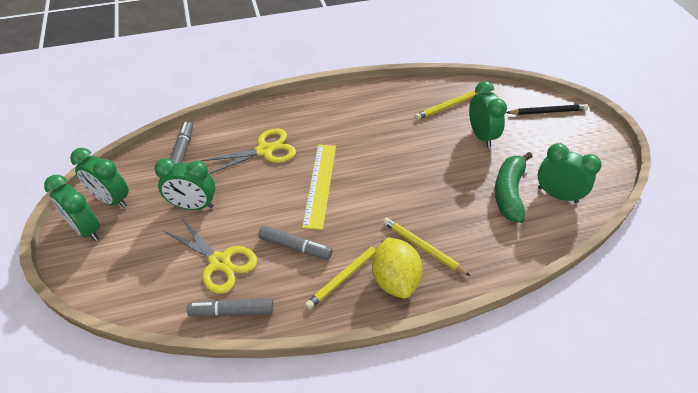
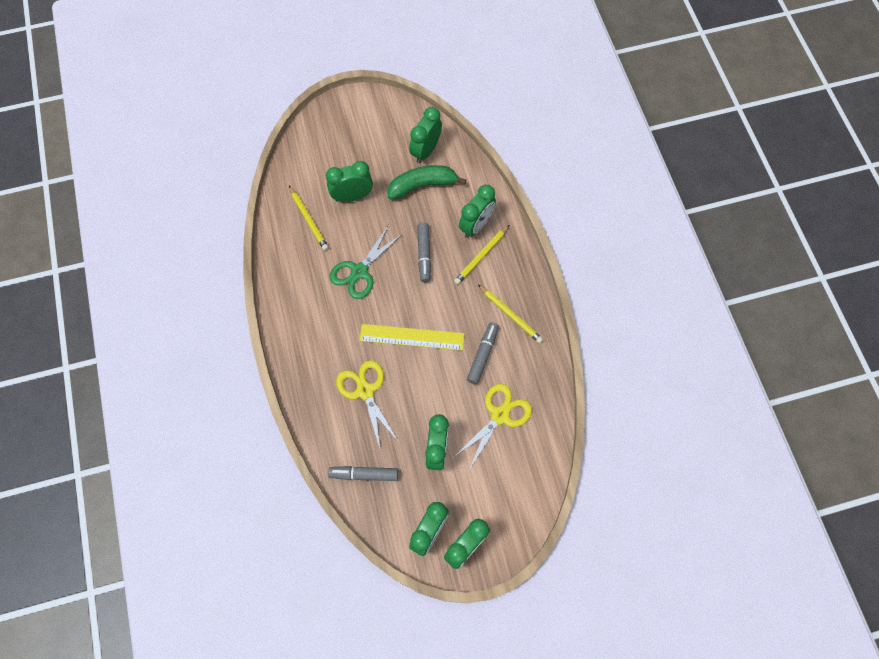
camera: 90 degrees left, 20 degrees up
grey marker [187,298,273,317] -> grey marker moved to [417,222,431,282]
yellow lemon [372,237,423,299] -> none
green banana [495,152,533,223] -> green banana turned 150 degrees clockwise [388,165,466,200]
black pencil [506,104,588,115] -> none
none -> green scissors [330,225,403,299]
none -> green clock [459,185,496,238]

